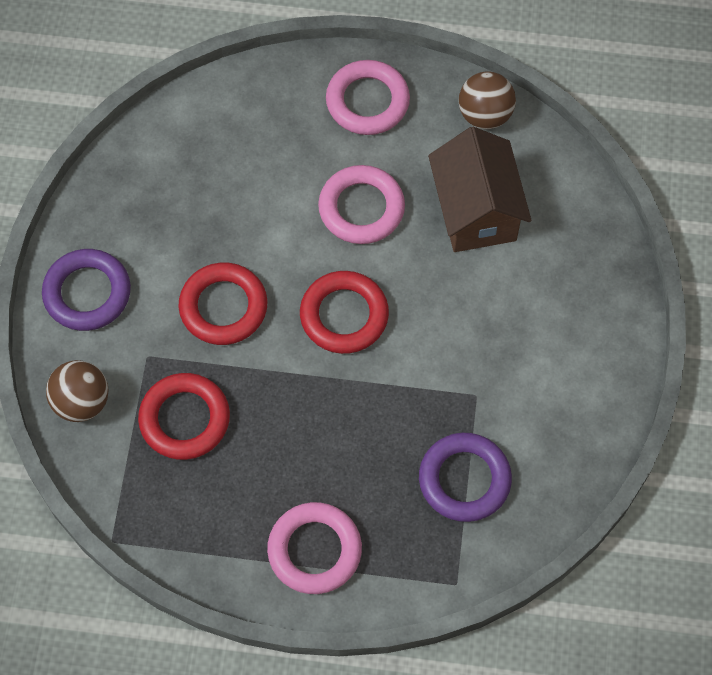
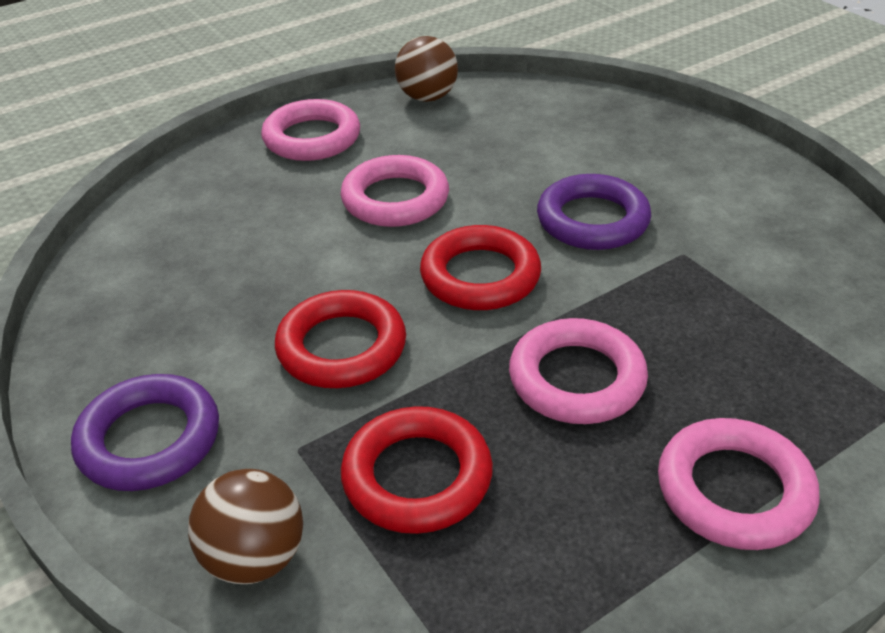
camera: 40 degrees left, 25 degrees down
purple ring [419,433,512,522] -> purple ring moved to [537,174,651,250]
brown house [428,127,531,252] -> none
none -> pink ring [509,318,648,424]

